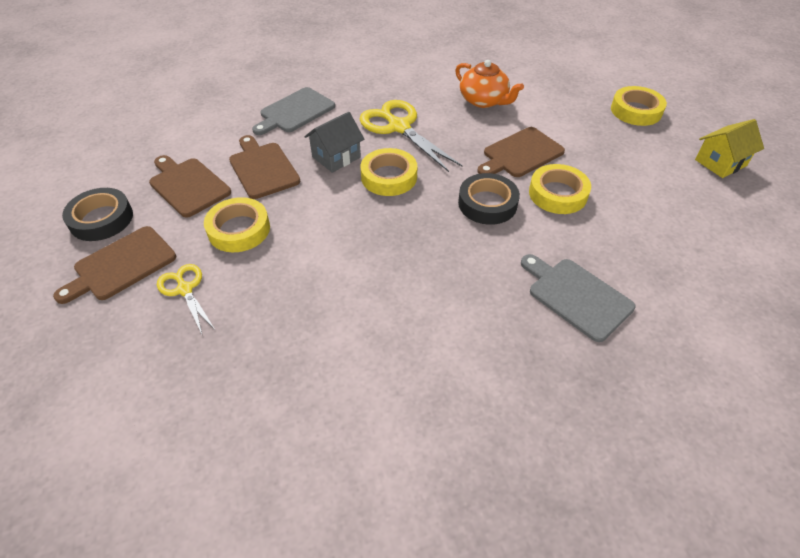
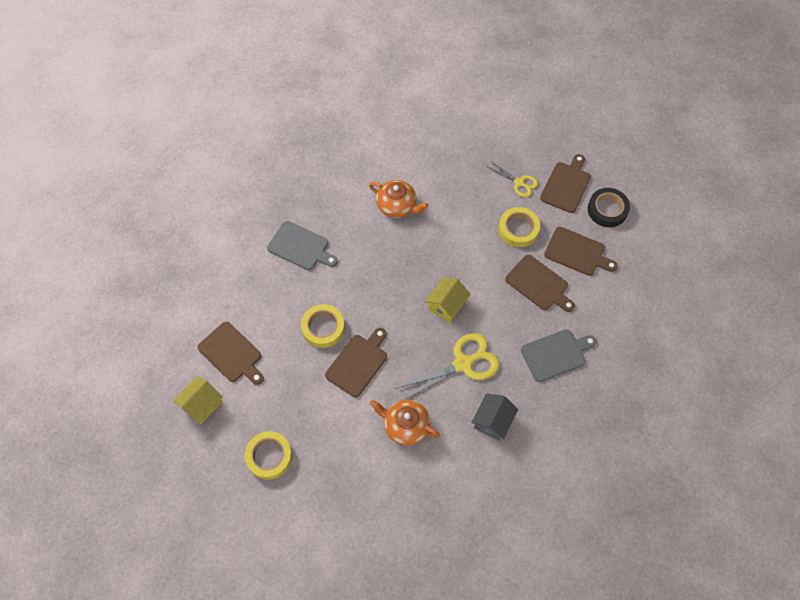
camera: 160 degrees right, 15 degrees up
grey cutting board [252,87,335,135] -> grey cutting board turned 45 degrees clockwise [521,329,597,382]
grey house [305,112,364,173] -> grey house moved to [471,393,518,441]
yellow scissors [360,100,462,172] -> yellow scissors turned 60 degrees counterclockwise [395,333,500,400]
yellow tape [360,148,417,196] -> yellow house [425,278,471,322]
black tape [458,173,520,225] -> none
none -> brown cutting board [198,322,264,385]
none -> orange teapot [369,180,428,218]

